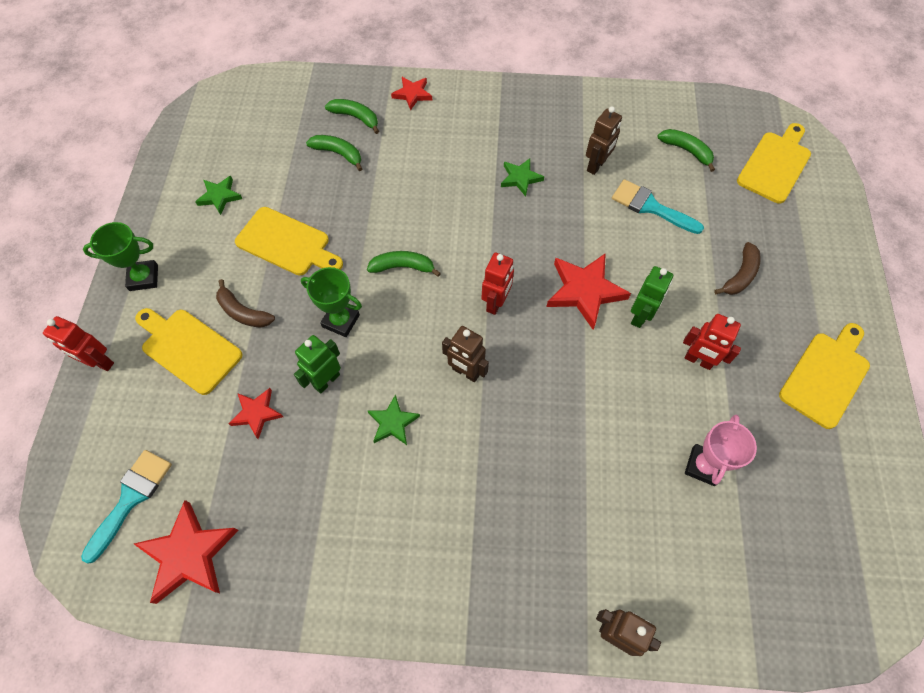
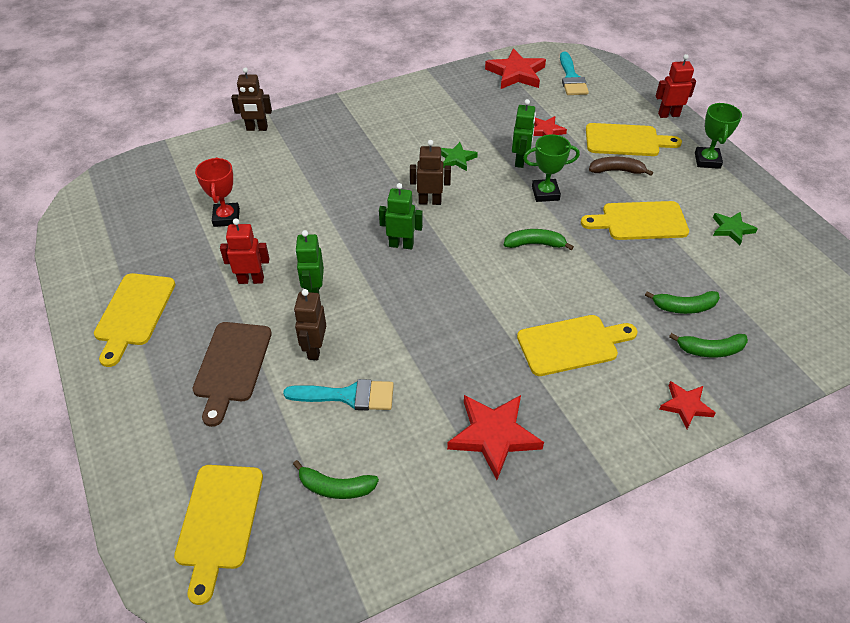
camera: 150 degrees right, 15 degrees down
green trophy [83,222,158,291] -> green trophy turned 45 degrees counterclockwise [695,103,742,169]
green banana [367,251,441,277] -> green banana turned 150 degrees counterclockwise [504,229,574,250]
red robot [481,253,514,315] -> none
green star [501,158,544,196] -> none
red star [546,253,631,329] -> red star moved to [447,395,544,480]
brown robot [586,106,622,175] -> brown robot moved to [294,289,326,360]
pink trophy [685,414,757,486] -> red trophy [195,157,240,227]
brown banana [714,242,761,295] -> brown cutting board [193,322,272,427]
none -> green robot [379,183,423,249]
none -> yellow cutting board [517,315,638,376]

